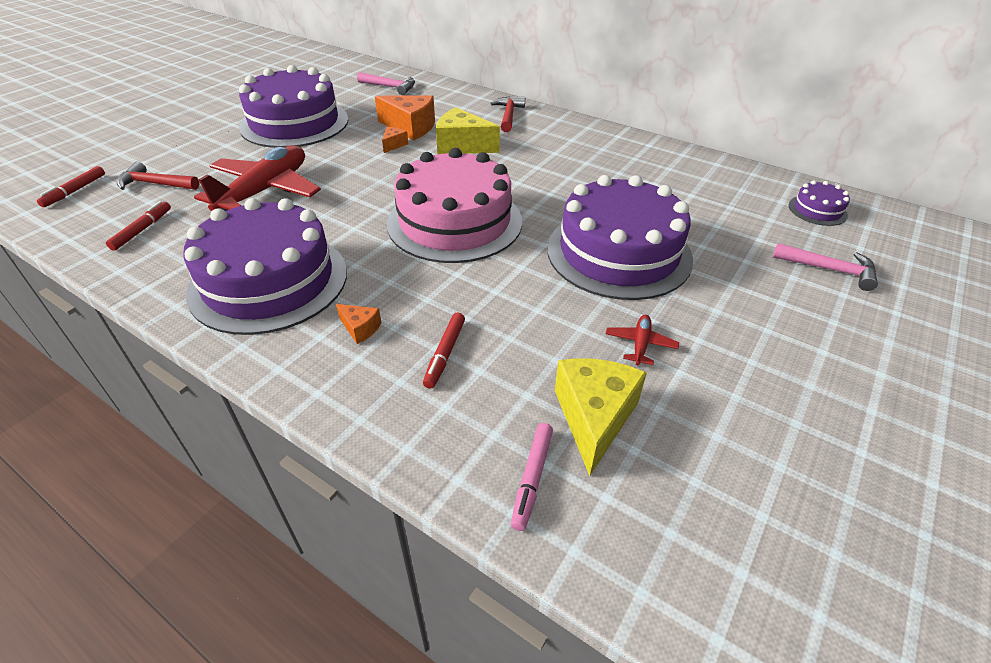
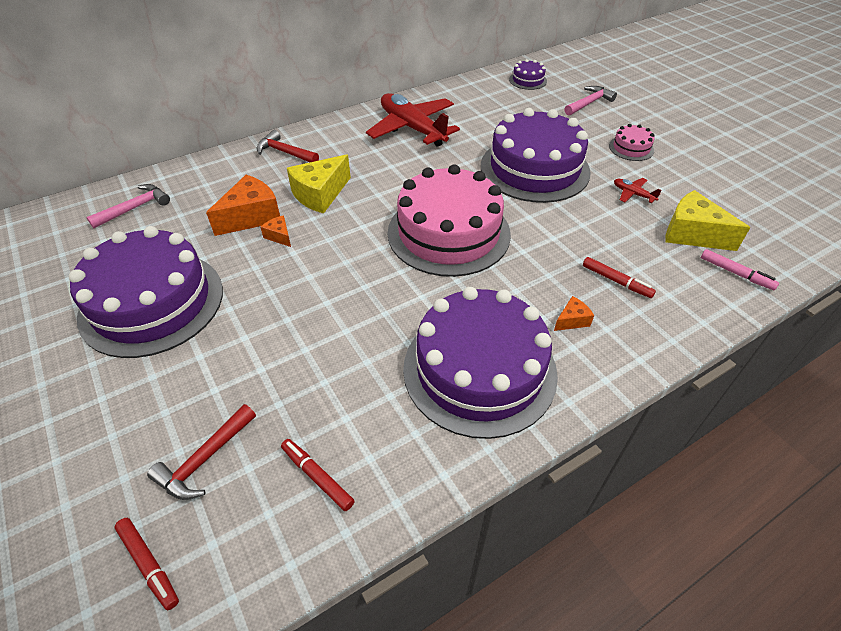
camera: 65 degrees left, 5 degrees up
red plane [194,145,321,211] -> red plane moved to [366,93,460,147]
none -> pink cake [609,124,655,161]

